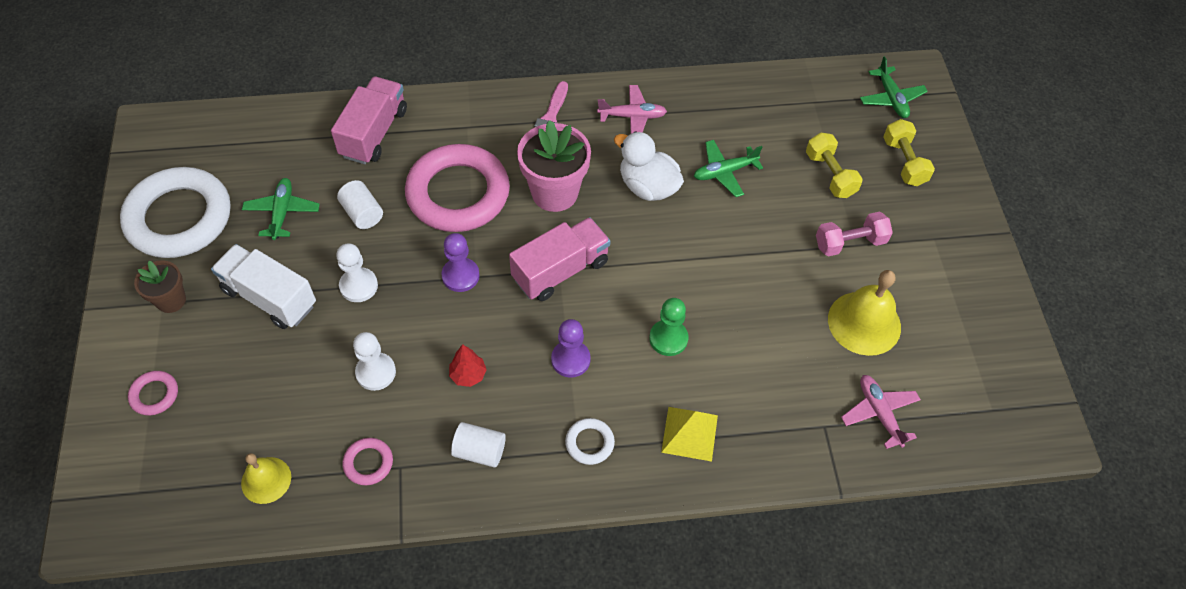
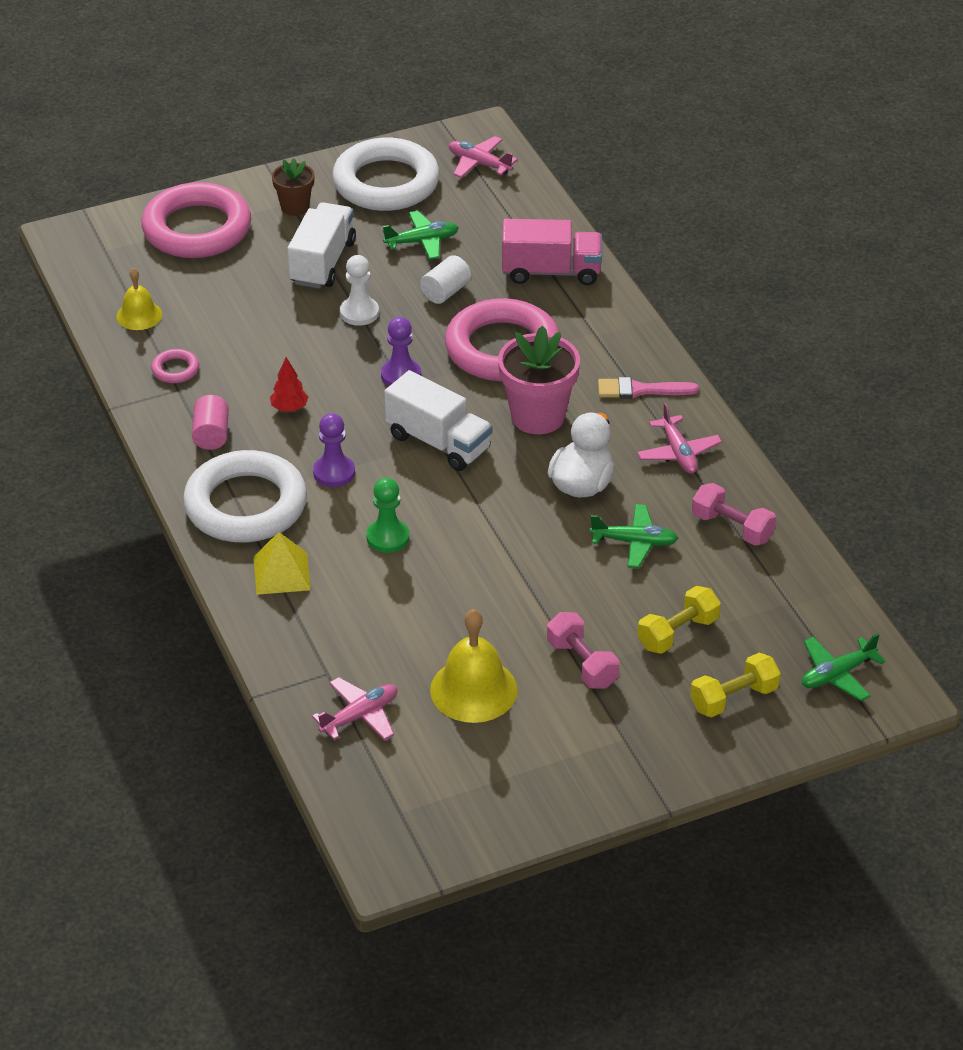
camera: 75 degrees right, 15 degrees down
pink ring [128,371,178,415] -> pink ring [141,182,251,258], size x2.43
white pawn [353,332,396,391] -> none
white cylinder [451,422,506,468] -> pink cylinder [192,395,229,450]
pink truck [509,217,610,301] -> white truck [384,370,493,471]
white ring [565,418,615,465] -> white ring [183,450,307,542], size x2.43
green plane [694,140,763,197] -> green plane turned 135 degrees clockwise [590,504,678,568]
none -> pink plane [449,136,518,178]
none -> pink dumbbell [692,483,776,546]

